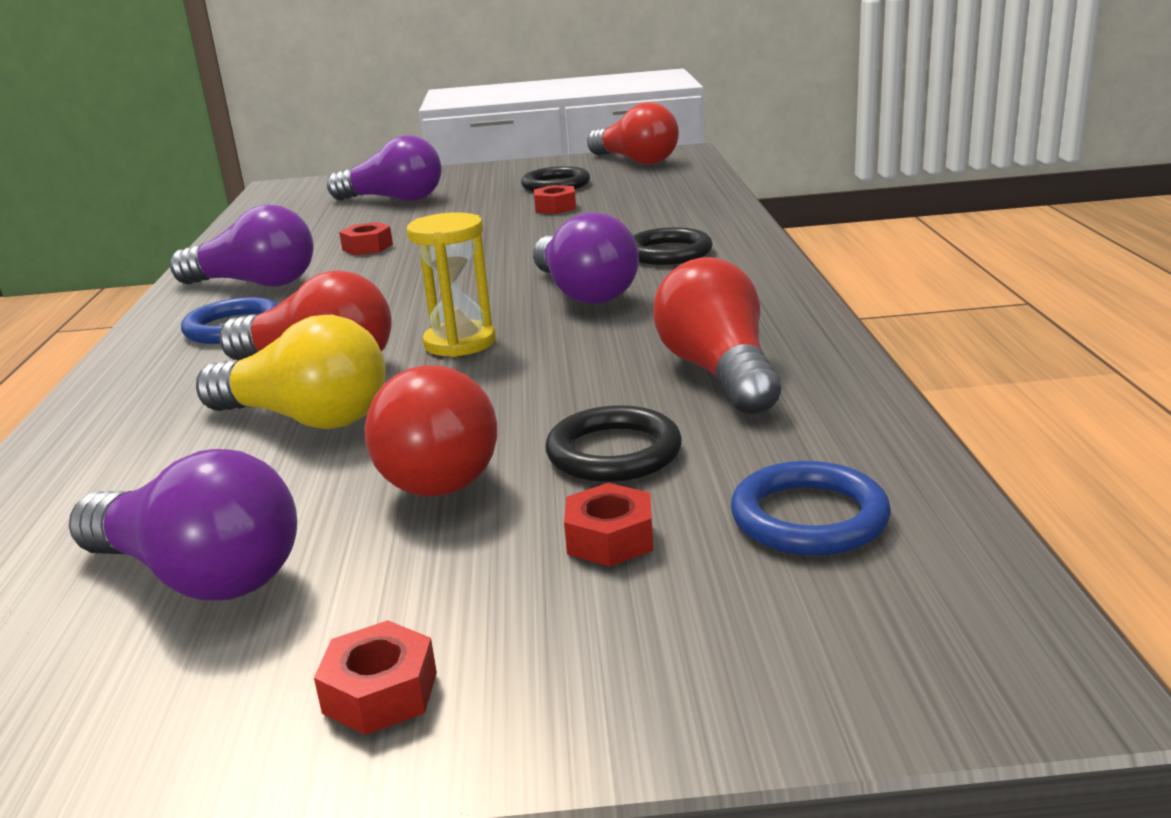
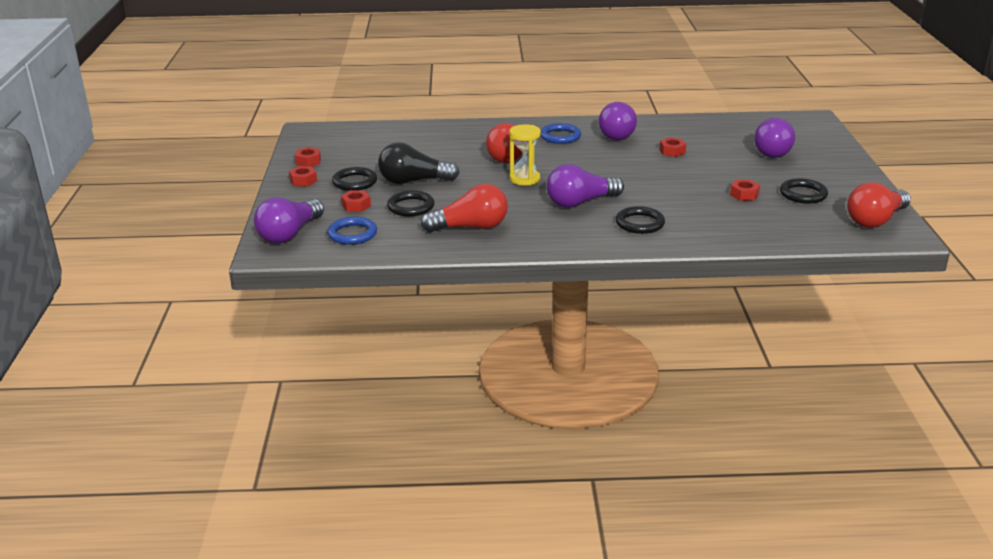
camera: 90 degrees right, 5 degrees up
purple light bulb [69,449,297,600] -> purple light bulb moved to [254,197,324,243]
yellow light bulb [196,315,385,429] -> none
red light bulb [365,365,497,496] -> black light bulb [378,142,460,184]
none -> red nut [295,147,321,167]
none -> black ring [332,167,377,191]

